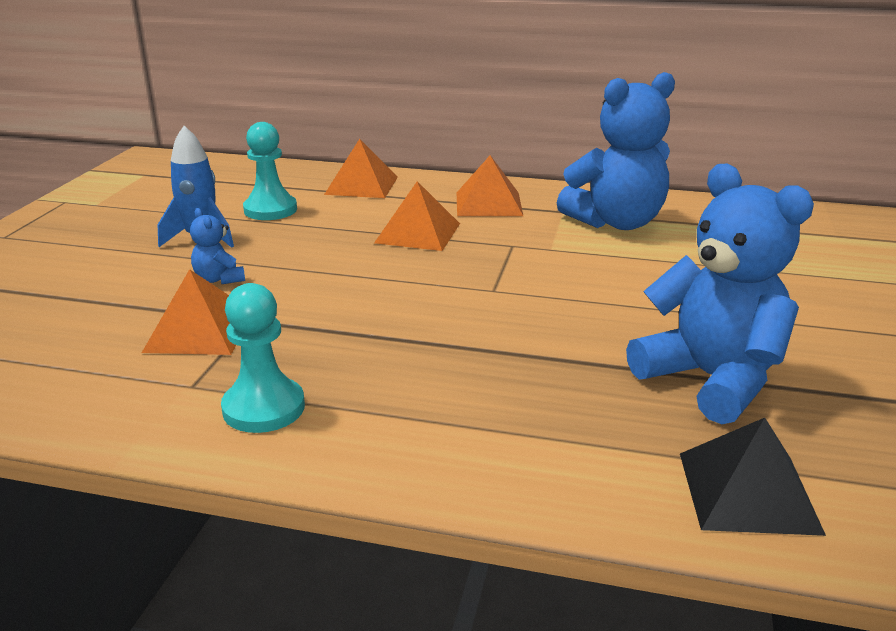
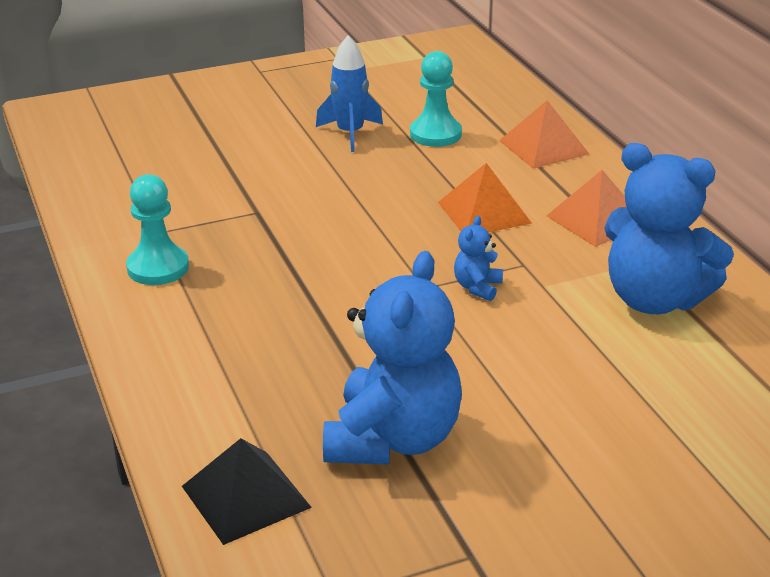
camera: 55 degrees right, 5 degrees up
orange pyramid [142,269,236,355] -> none
blue teddy bear [190,208,245,284] -> blue teddy bear moved to [454,216,503,301]

